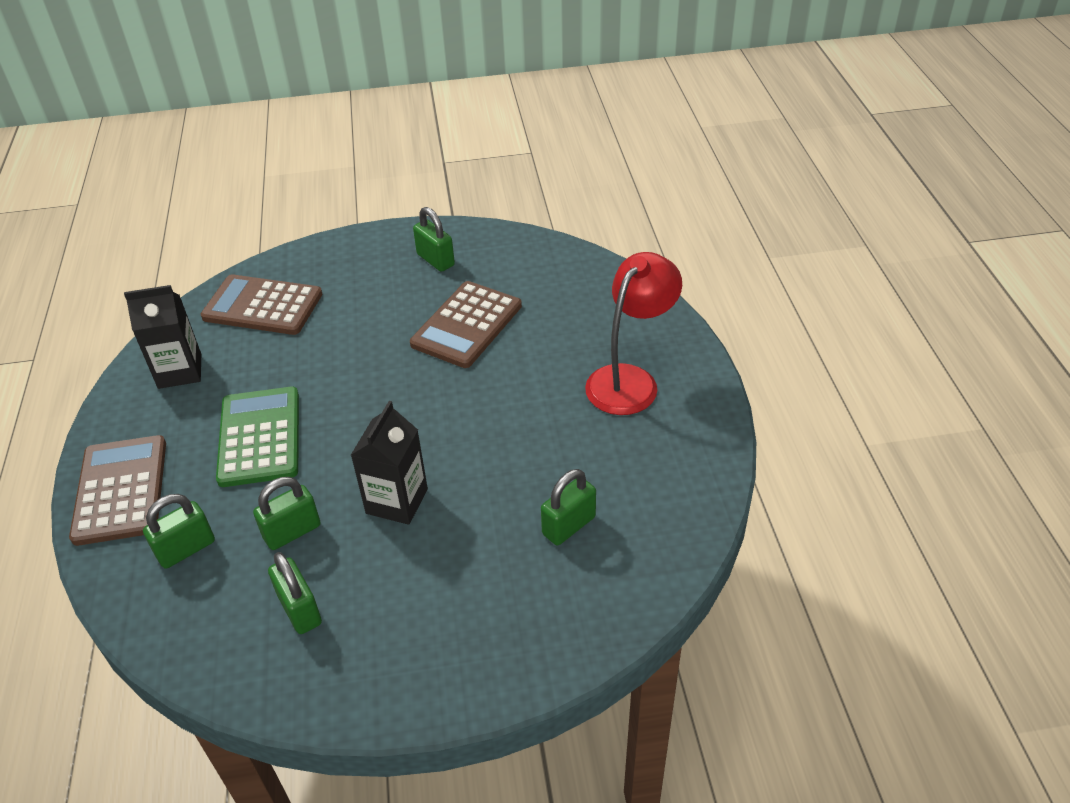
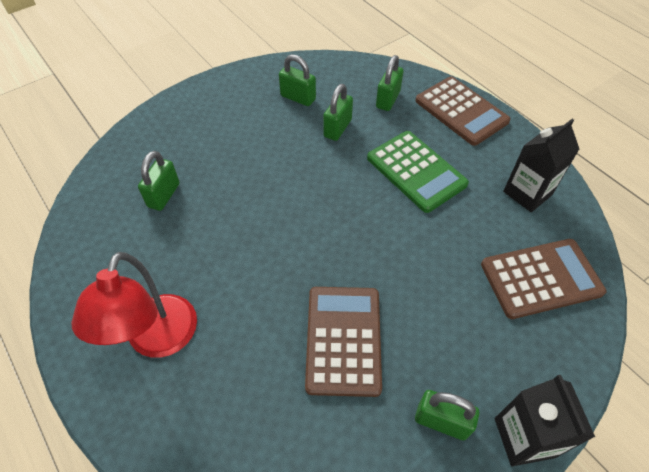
camera: 150 degrees right, 10 degrees up
black carton [351,401,428,525] -> black carton moved to [495,375,595,466]

